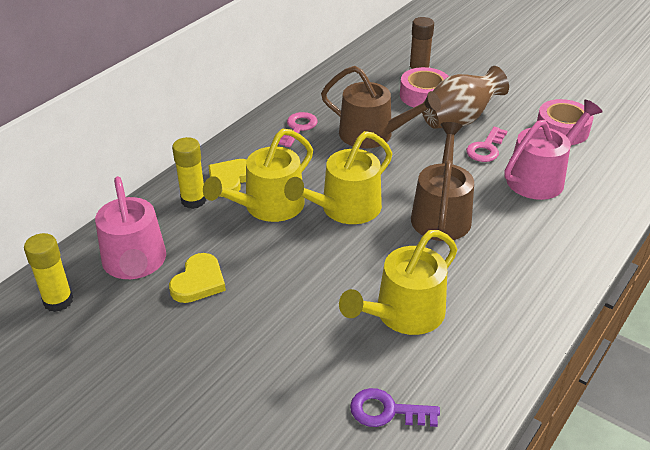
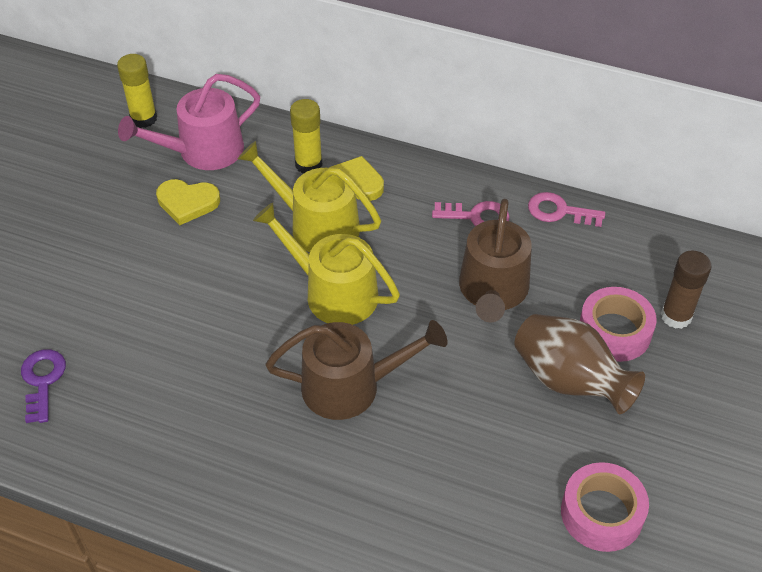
camera: 75 degrees right, 10 degrees up
yellow watering can [339,230,457,335] -> none
pink key [466,127,507,162] -> pink key moved to [528,192,605,227]
pink watering can [504,100,603,200] -> none

